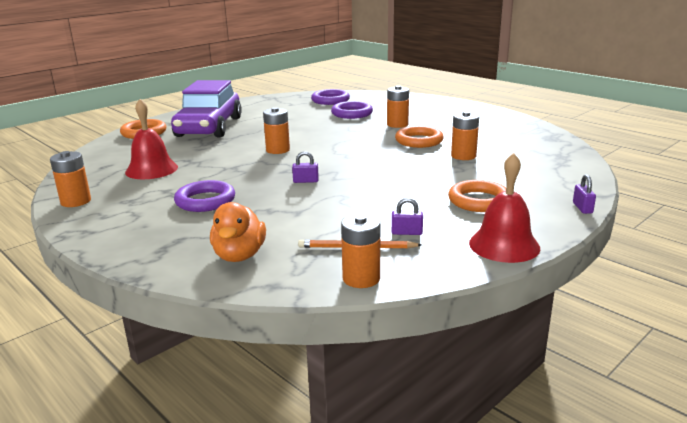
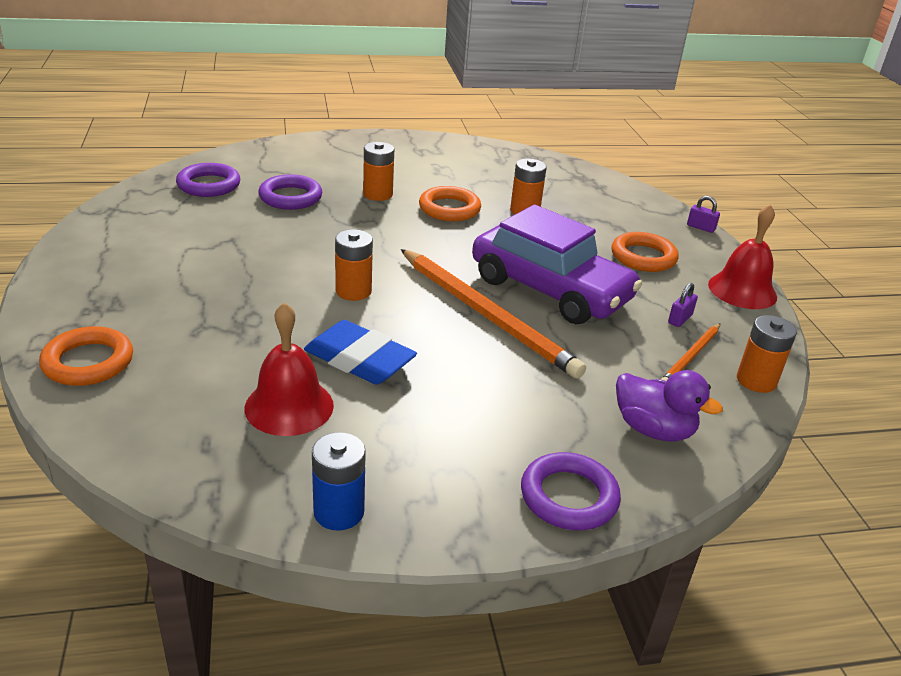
camera: 60 degrees left, 10 degrees up
orange battery [50,151,91,207] -> blue battery [312,432,366,531]
purple car [171,80,242,137] -> purple car moved to [472,204,642,324]
purple ring [174,180,235,212] -> purple ring moved to [521,452,621,530]
orange duck [210,202,266,262] -> purple duck [616,370,723,442]
purple padlock [292,151,319,183] -> orange pencil [401,249,586,379]
none -> blue eraser [304,320,417,385]

